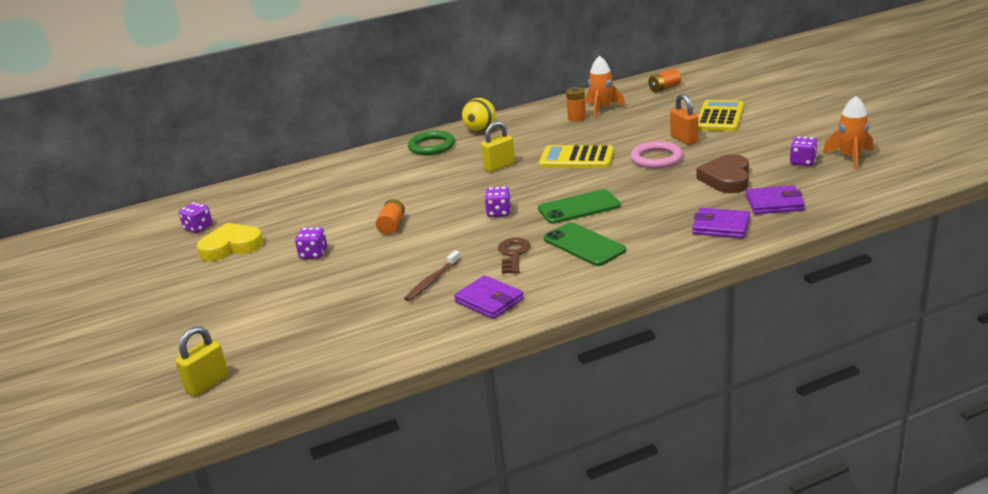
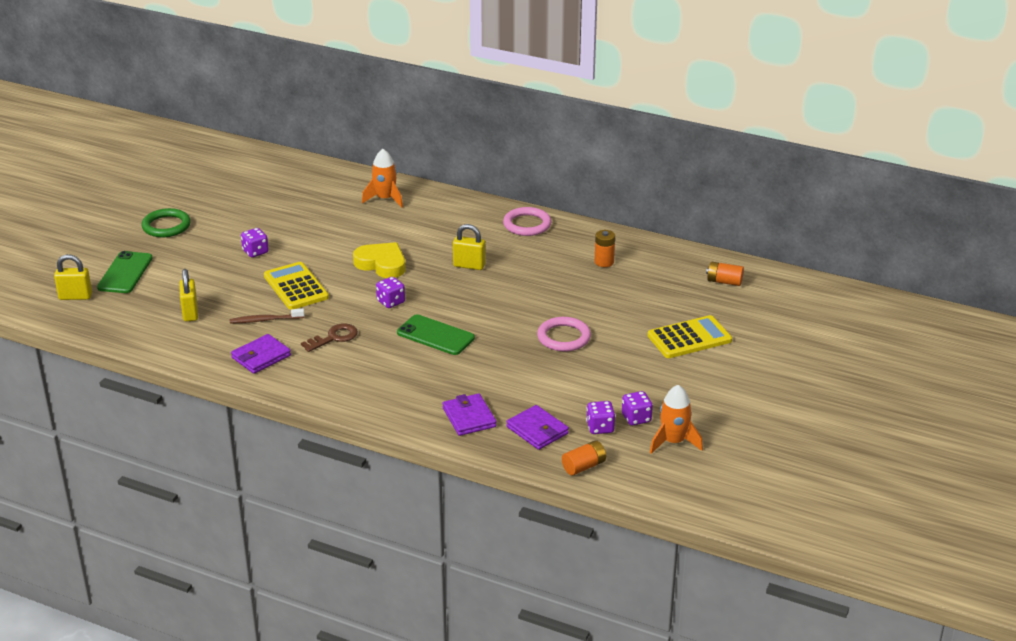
camera: 45 degrees right, 5 degrees up
purple dice [179,202,213,233] -> purple dice moved to [586,401,615,434]
yellow heart [196,223,264,261] -> yellow heart moved to [353,242,405,278]
orange battery [376,199,405,235] -> orange battery moved to [562,440,606,476]
green ring [408,131,455,155] -> green ring moved to [141,208,191,237]
purple wallet [454,275,524,319] -> purple wallet turned 45 degrees clockwise [231,334,291,374]
yellow ball [462,98,496,132] -> pink ring [503,207,551,236]
yellow calculator [539,145,614,168] -> yellow calculator moved to [264,262,329,310]
green phone [544,222,626,266] -> green phone moved to [97,251,153,293]
orange rocket [586,56,625,118] -> orange rocket moved to [362,149,403,208]
orange padlock [670,94,698,145] -> none
brown heart [697,154,749,193] -> none
none -> yellow padlock [179,269,198,322]

